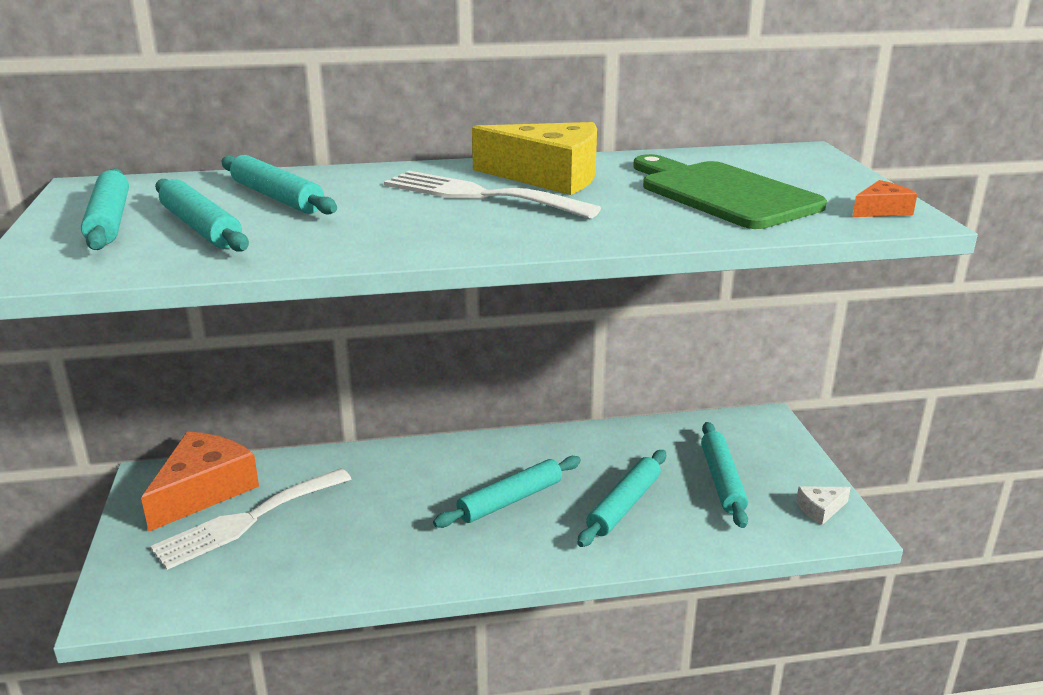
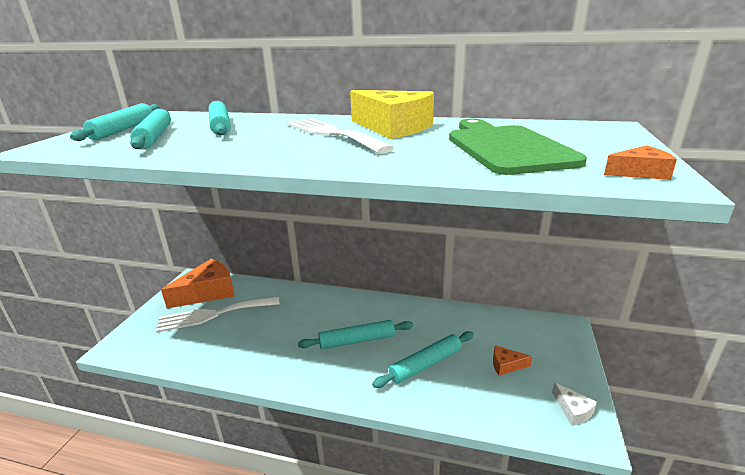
camera: 25 degrees right, 0 degrees up
turquoise rolling pin [701,422,748,528] -> orange cheese [493,345,532,376]
white cheese [796,487,851,525] -> white cheese turned 120 degrees counterclockwise [552,383,597,426]

